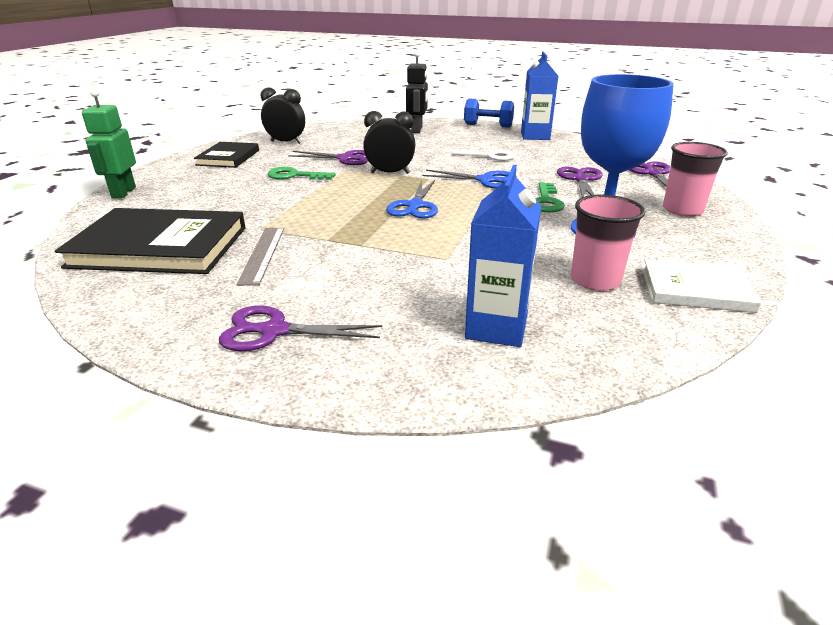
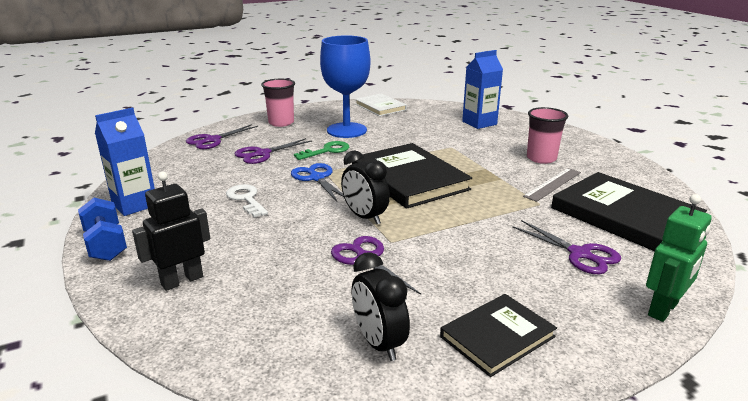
camera: 135 degrees left, 5 degrees down
purple scissors [219,305,382,351] -> purple scissors moved to [512,220,621,274]
green key [267,167,336,180] -> none
blue scissors [386,180,438,219] -> black book [352,143,472,209]
pink cup [571,195,645,291] -> pink cup moved to [527,107,568,164]

